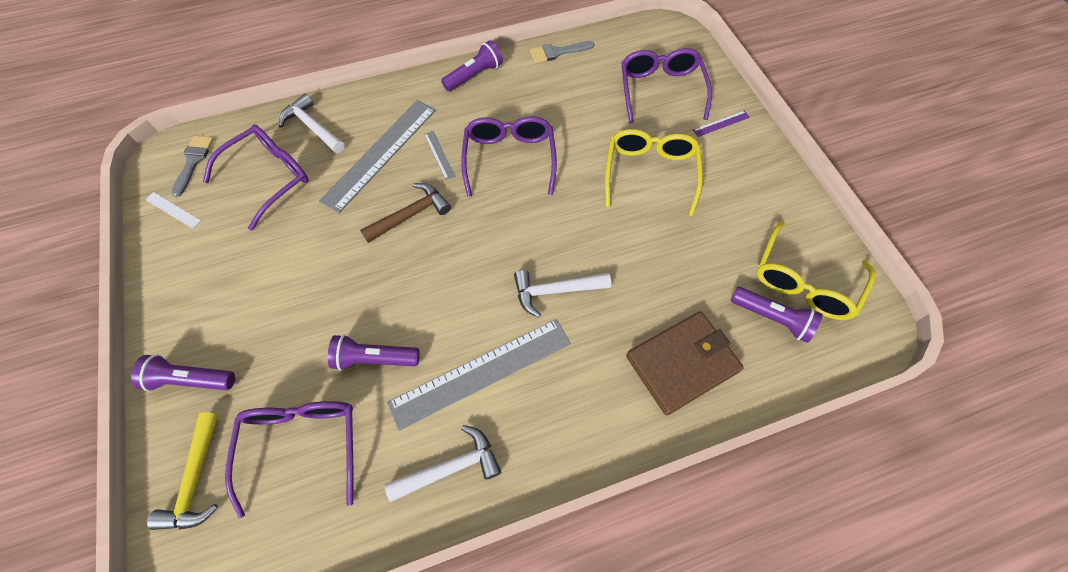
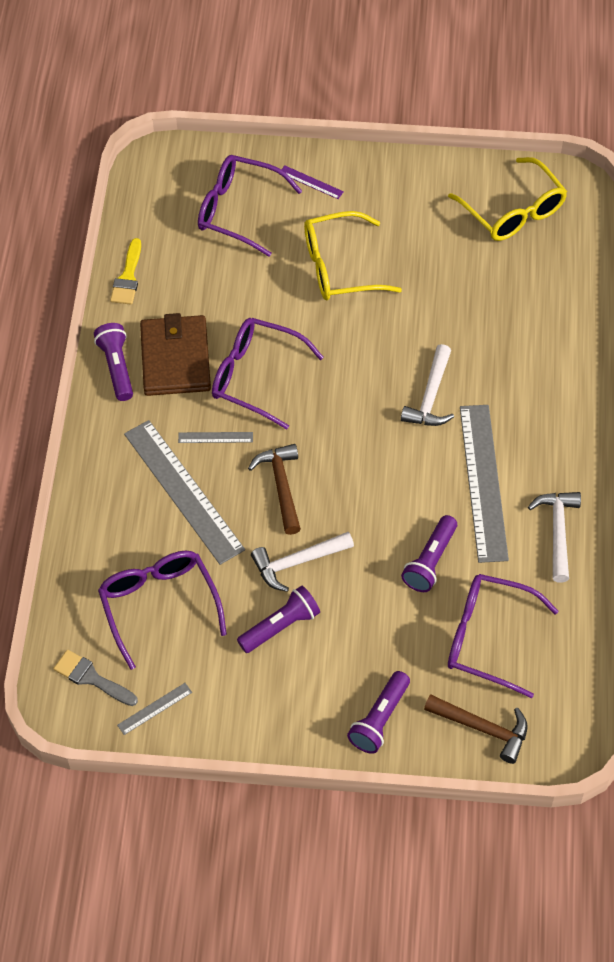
camera: 65 degrees left, 5 degrees down
white ruler [145,192,201,229] -> grey ruler [117,683,192,735]
yellow hammer [147,412,219,530] -> brown hammer [424,694,527,764]
white hammer [279,94,345,153] -> white hammer moved to [251,532,354,592]
grey brush [530,41,594,63] -> yellow brush [110,238,141,305]
yellow glasses [605,129,703,216] -> yellow glasses turned 45 degrees counterclockwise [304,211,402,300]
brown wallet [626,311,744,415] -> brown wallet moved to [140,313,211,396]
purple ruler [693,111,750,137] -> purple ruler turned 60 degrees counterclockwise [281,165,344,199]
purple flashlight [731,287,823,343] -> purple flashlight moved to [237,586,320,653]

